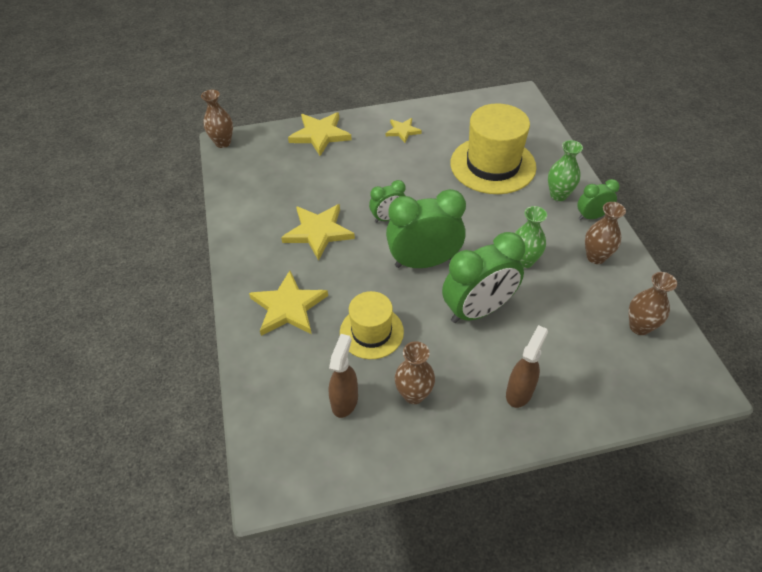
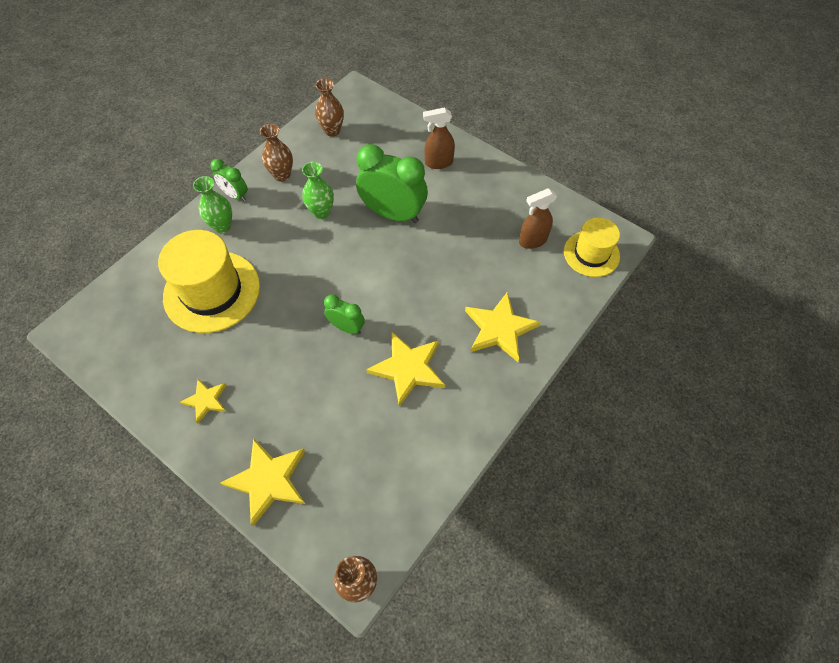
camera: 130 degrees left, 10 degrees up
yellow hat [340,291,404,359] -> yellow hat moved to [564,217,620,277]
green clock [386,189,466,268] -> none
brown vase [395,341,435,404] -> none

